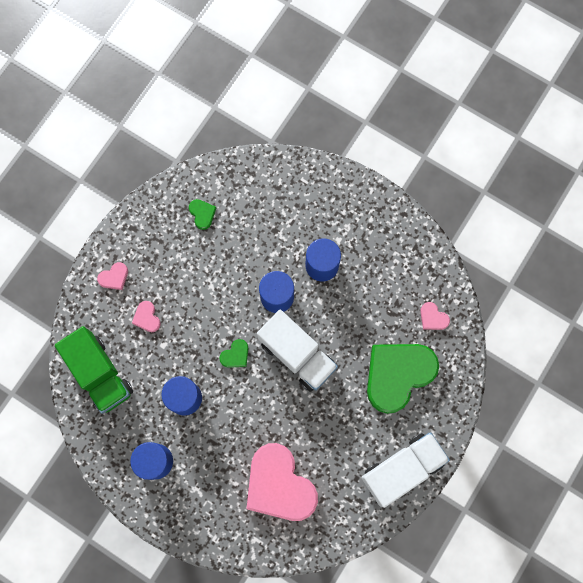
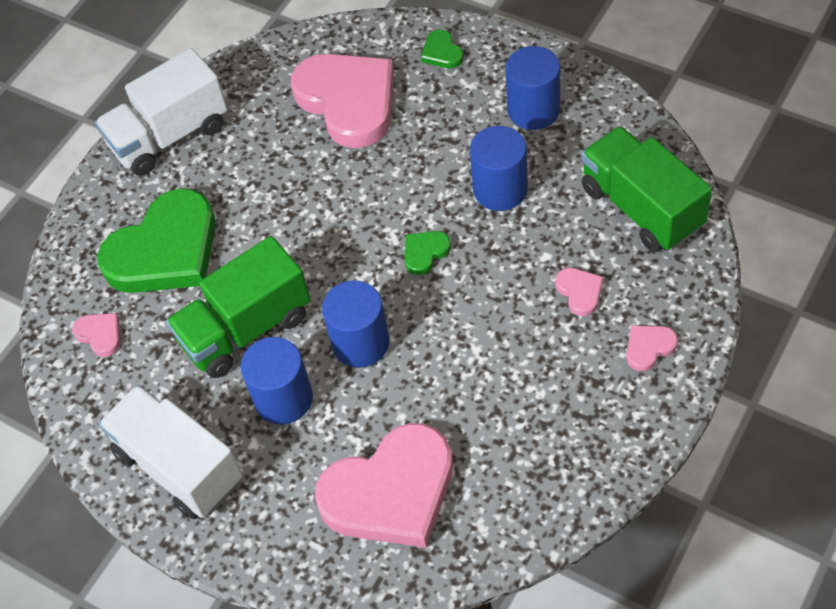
camera: 175 degrees left, 20 degrees down
green heart [189,199,216,230] -> green heart moved to [421,30,464,69]
white truck [257,310,338,392] -> white truck moved to [98,385,243,519]
none -> green truck [166,236,311,378]
none -> pink heart [315,423,453,548]

